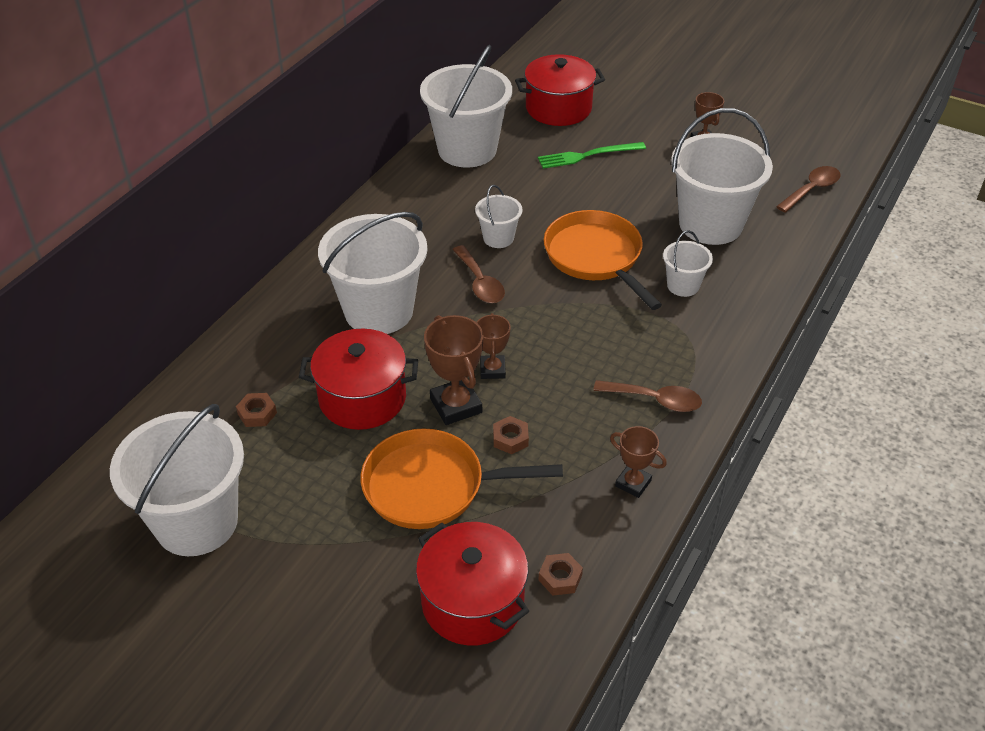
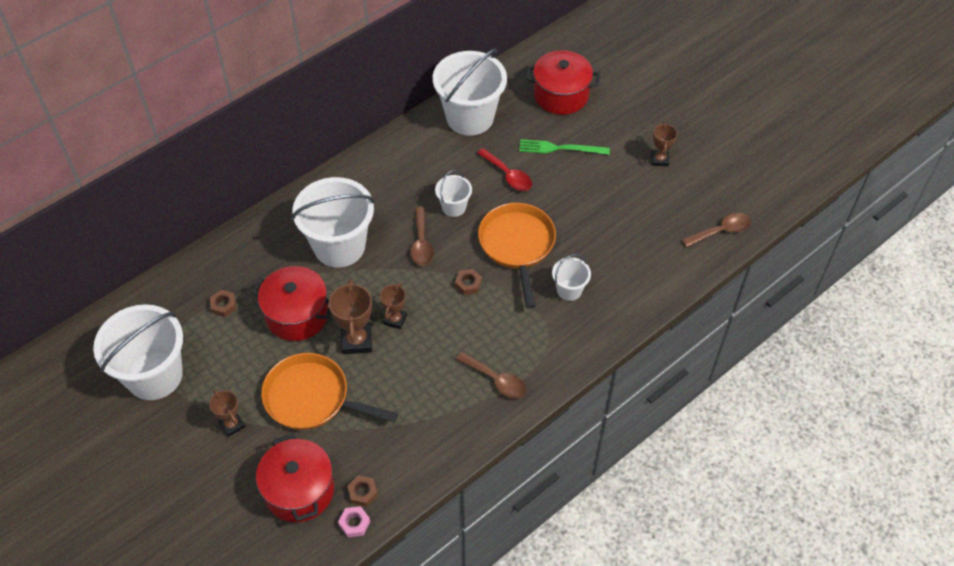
camera: 20 degrees right, 10 degrees up
brown nut [493,416,529,454] -> brown nut moved to [455,269,482,295]
brown trophy [610,426,667,498] -> brown trophy moved to [209,390,245,437]
white bucket [671,108,773,245] -> none
none -> pink nut [338,506,370,537]
none -> red spoon [477,148,532,191]

